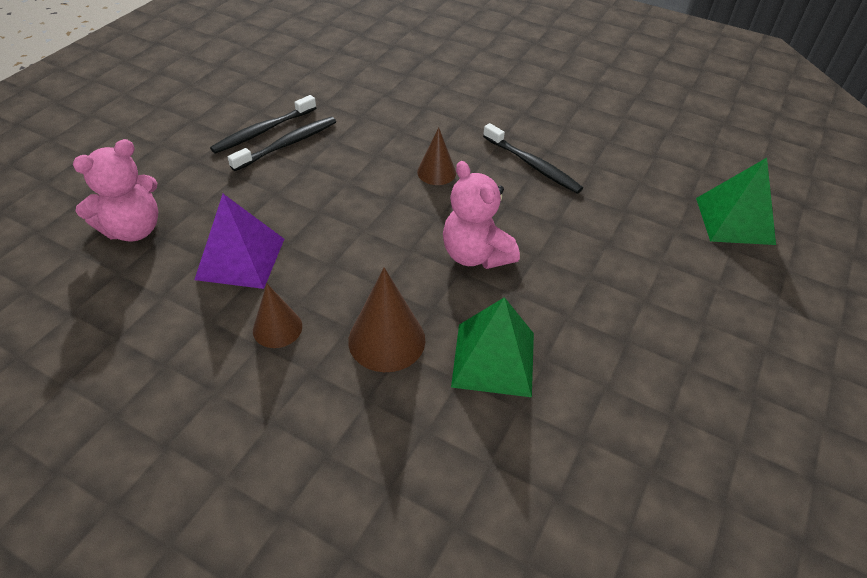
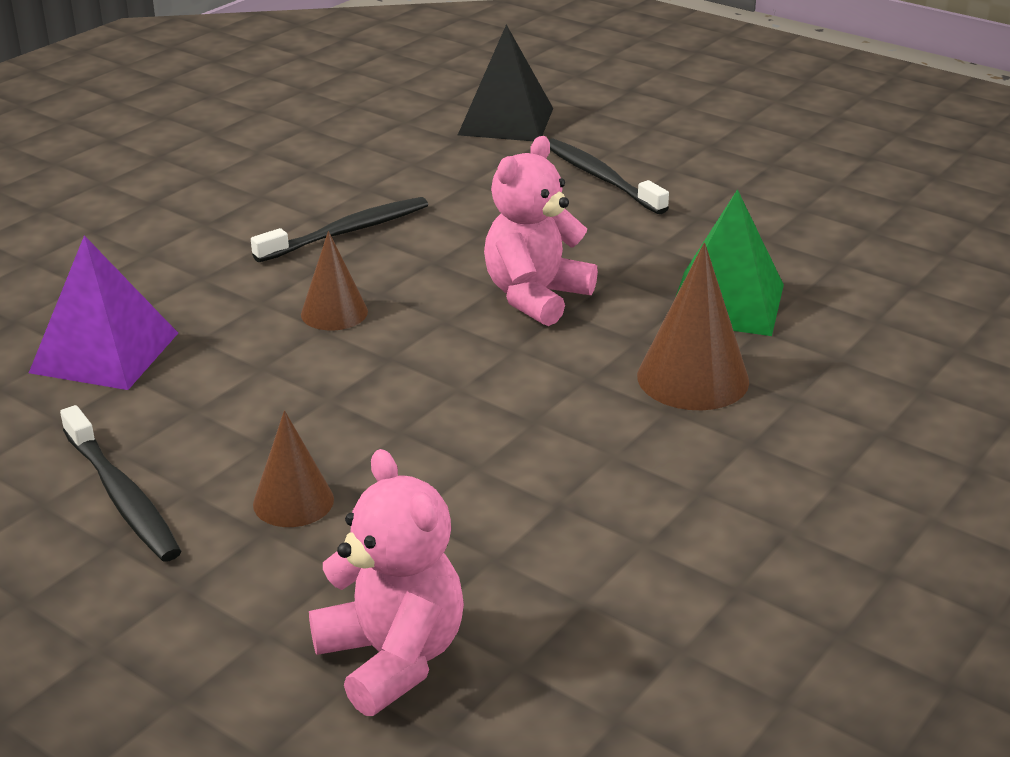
camera: 80 degrees left, 15 degrees down
purple pyramid [194,194,284,289] -> purple pyramid moved to [29,235,178,390]
black toothbrush [228,117,336,171] -> black toothbrush moved to [548,138,669,214]
brown cone [253,284,302,348] -> brown cone moved to [253,410,334,527]
pink teddy bear [443,161,520,269] -> pink teddy bear turned 150 degrees clockwise [484,136,598,326]
green pyramid [696,158,776,245] -> black pyramid [458,24,553,141]

